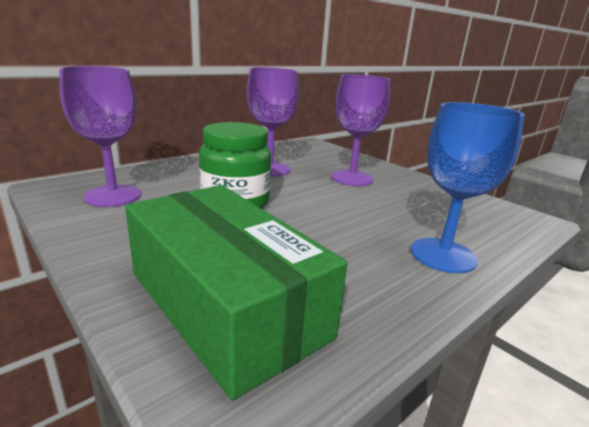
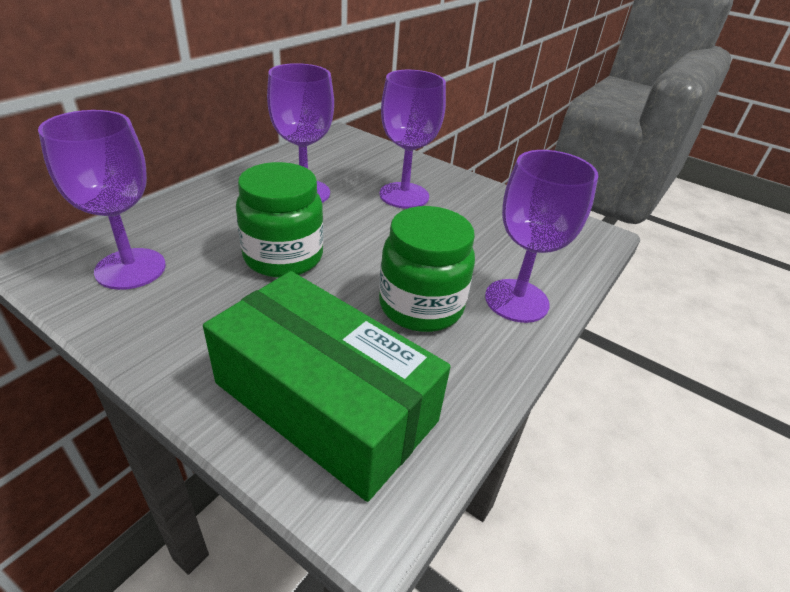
camera: 15 degrees left, 15 degrees up
blue goblet [411,102,525,273] -> purple goblet [485,150,598,323]
none -> green jar [379,206,475,332]

